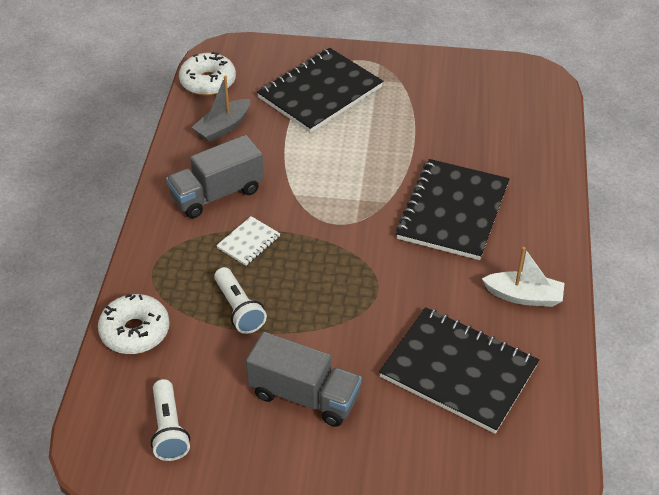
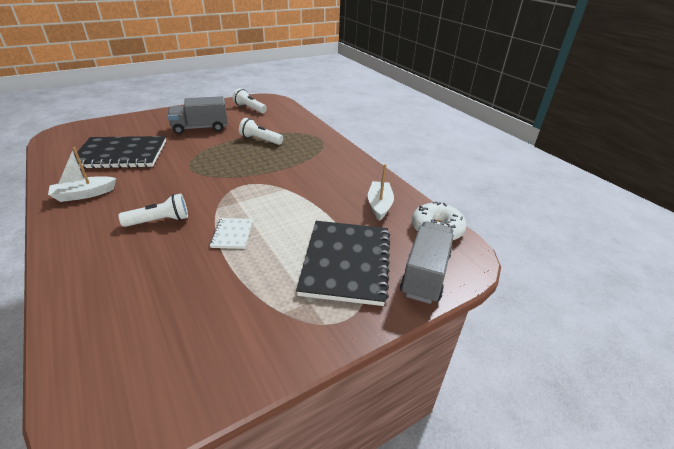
camera: 140 degrees right, 10 degrees down
white donut [98,294,170,354] -> none
grey truck [166,135,264,218] -> grey truck moved to [400,221,454,304]
grey boat [192,76,250,143] -> white boat [368,164,394,221]
white notebook [216,216,280,266] -> white notebook moved to [210,218,253,249]
black notebook [396,159,509,260] -> white flashlight [118,194,188,227]

